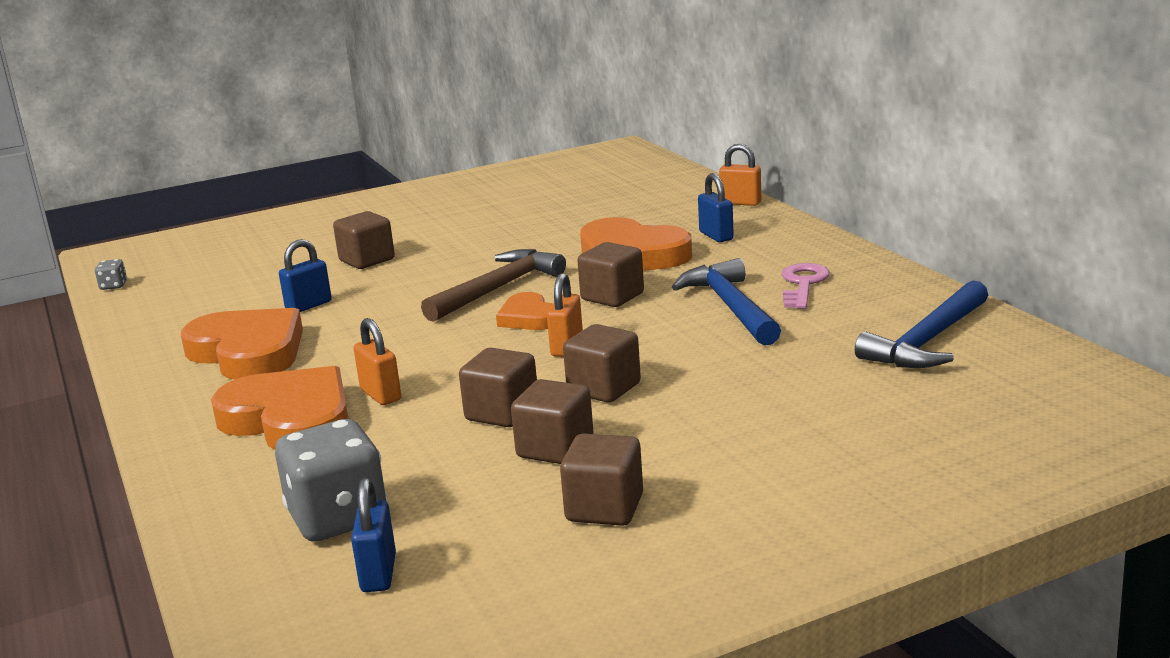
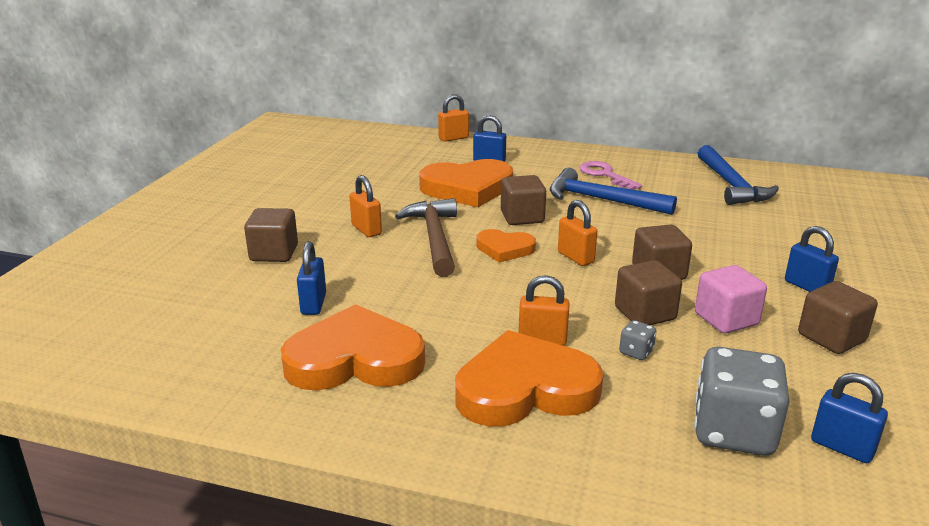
camera: 50 degrees left, 5 degrees up
grey dice [95,259,127,290] -> grey dice moved to [619,320,656,360]
brown cube [511,379,594,464] -> pink cube [695,265,767,333]
none -> orange padlock [349,175,382,237]
none -> blue padlock [785,226,839,292]

